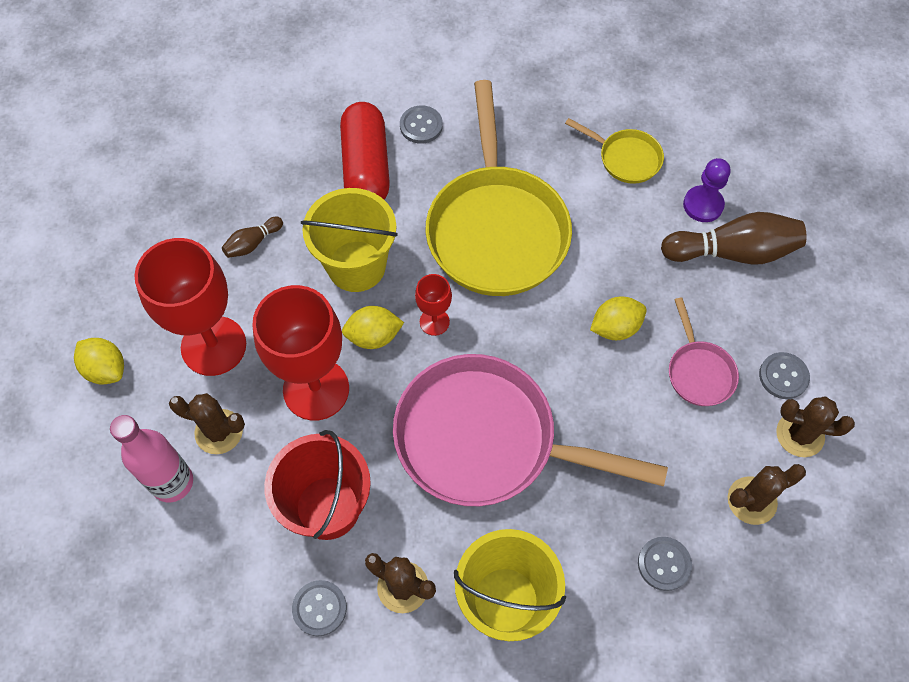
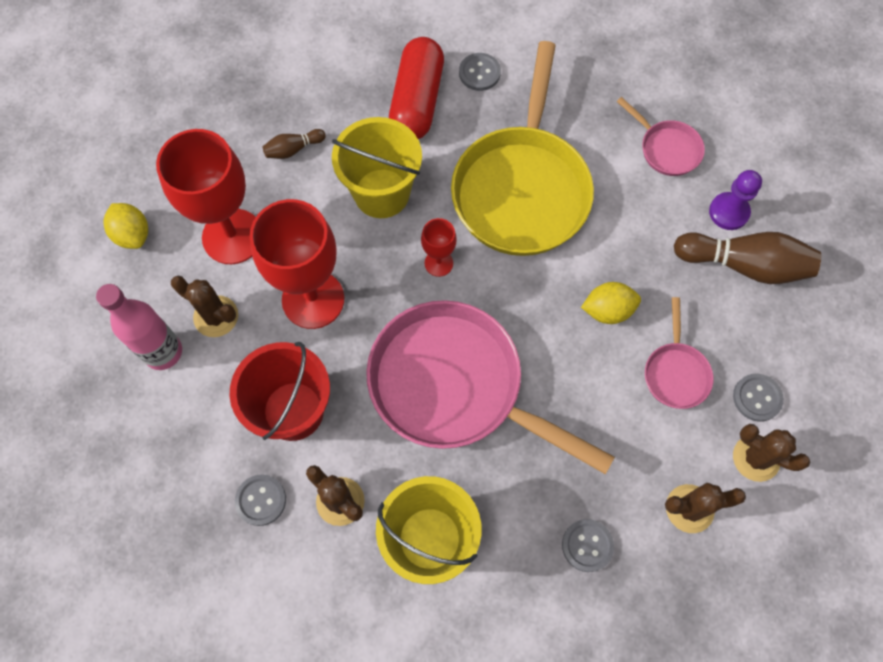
camera: 15 degrees right, 5 degrees up
yellow lemon [342,306,404,349] -> none
yellow pan [565,118,664,184] -> pink pan [616,97,705,176]

